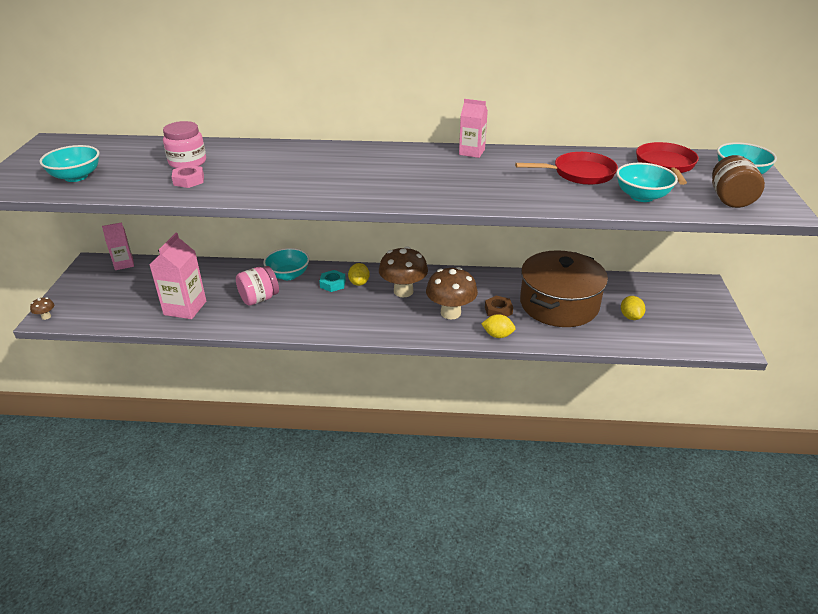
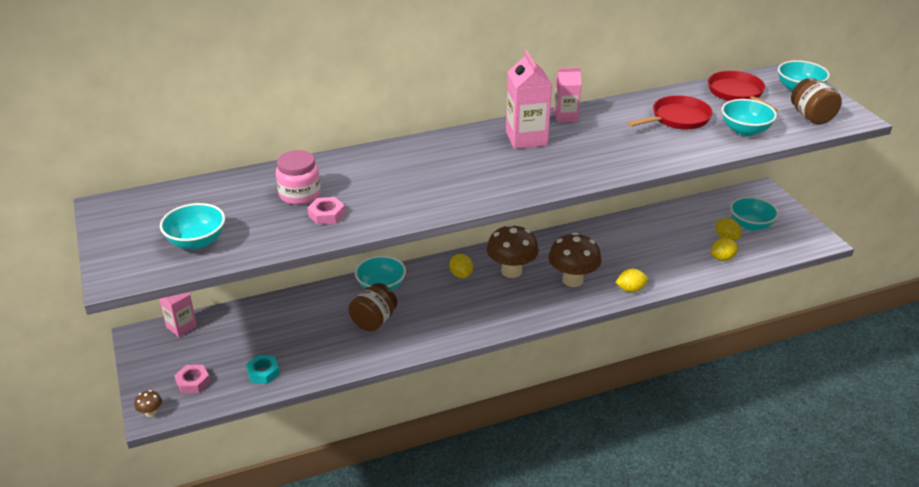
camera: 25 degrees left, 0 degrees up
pink carton [149,233,206,319] -> pink carton moved to [506,50,552,149]
pink jar [236,266,279,306] -> brown jar [348,283,397,332]
turquoise nut [319,270,346,292] -> turquoise nut moved to [246,355,280,384]
brown nut [485,296,513,317] -> none
brown pot [520,250,608,327] -> none
none -> pink nut [174,365,210,393]
none -> yellow lemon [710,238,738,261]
none -> turquoise bowl [730,197,779,231]

